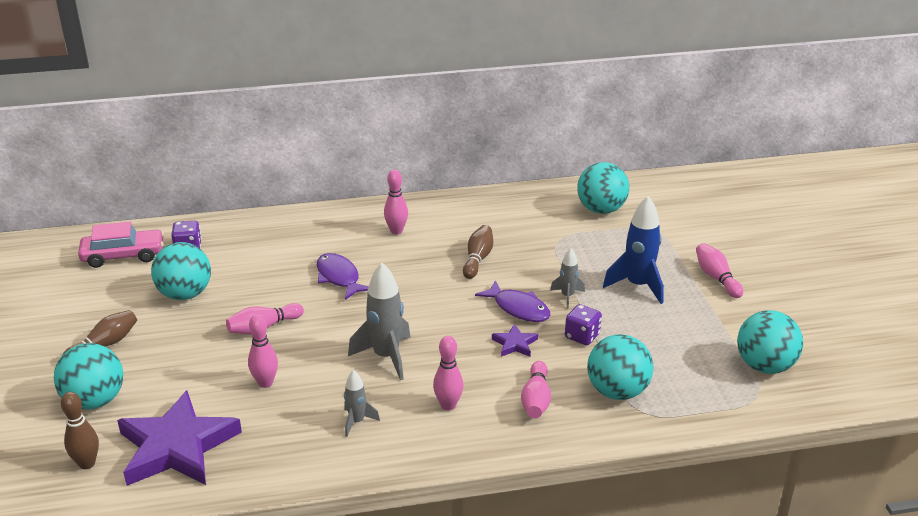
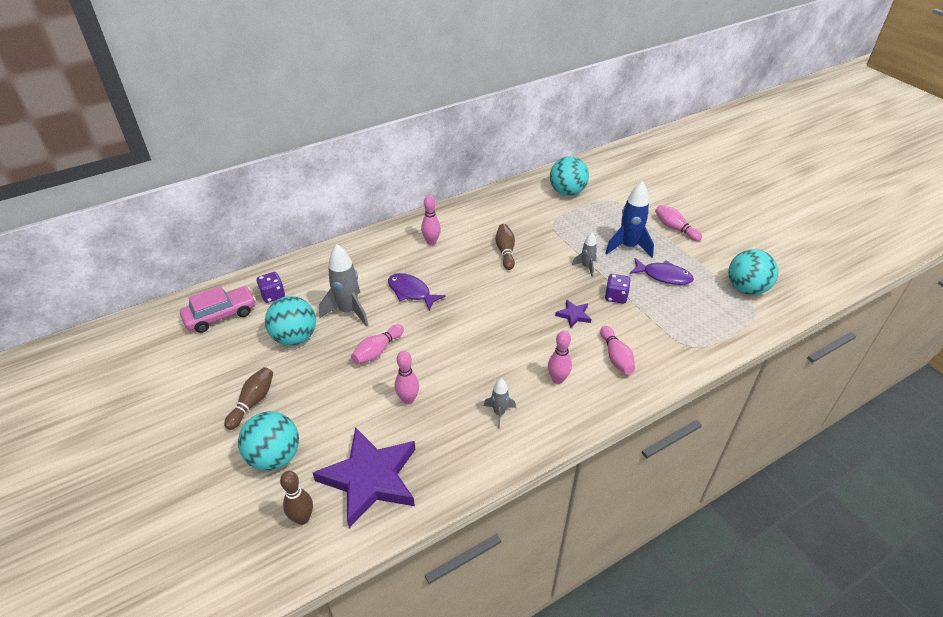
camera: 20 degrees left, 10 degrees up
grey rocket [348,263,411,380] -> grey rocket moved to [319,244,369,327]
purple fish [475,280,550,322] -> purple fish moved to [630,258,694,285]
turquoise ball [587,334,653,400] -> none

